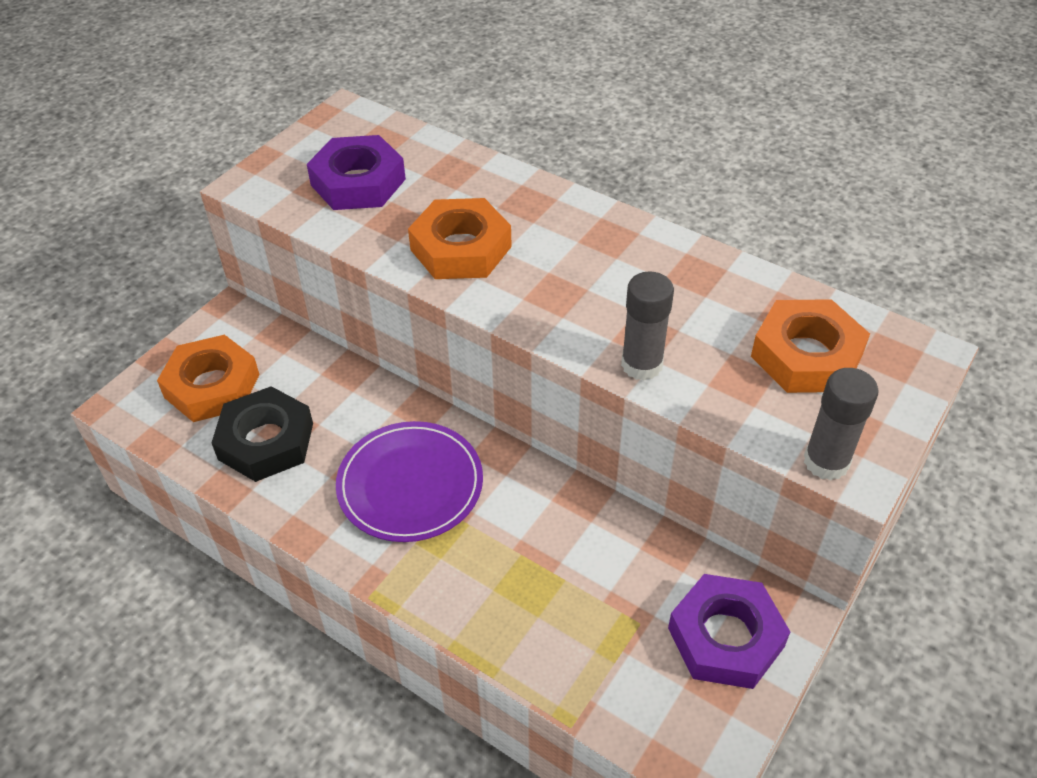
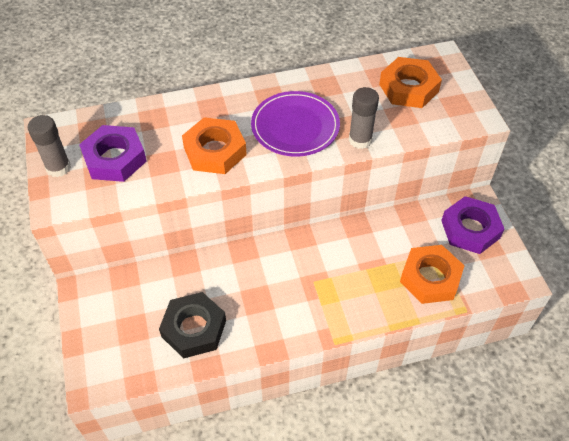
camera: 50 degrees left, 5 degrees up
orange nut [157,335,260,422] -> orange nut moved to [400,245,464,304]
purple plate [336,421,483,542] -> purple plate moved to [251,91,340,156]
grey glue stick [804,368,879,481] -> grey glue stick moved to [27,115,71,177]

